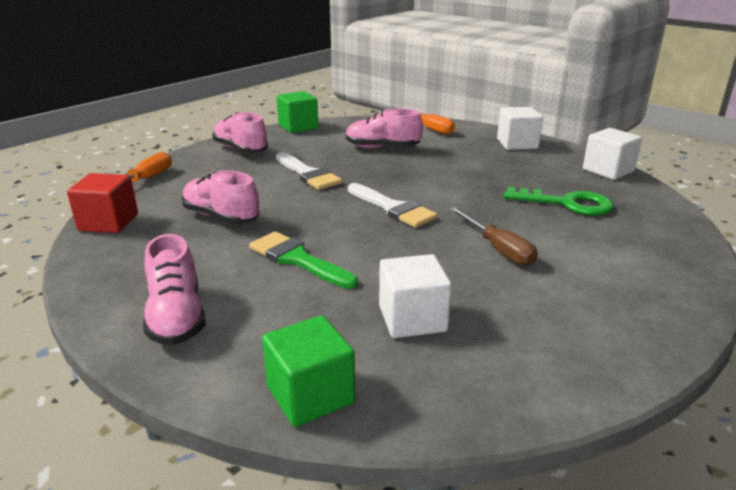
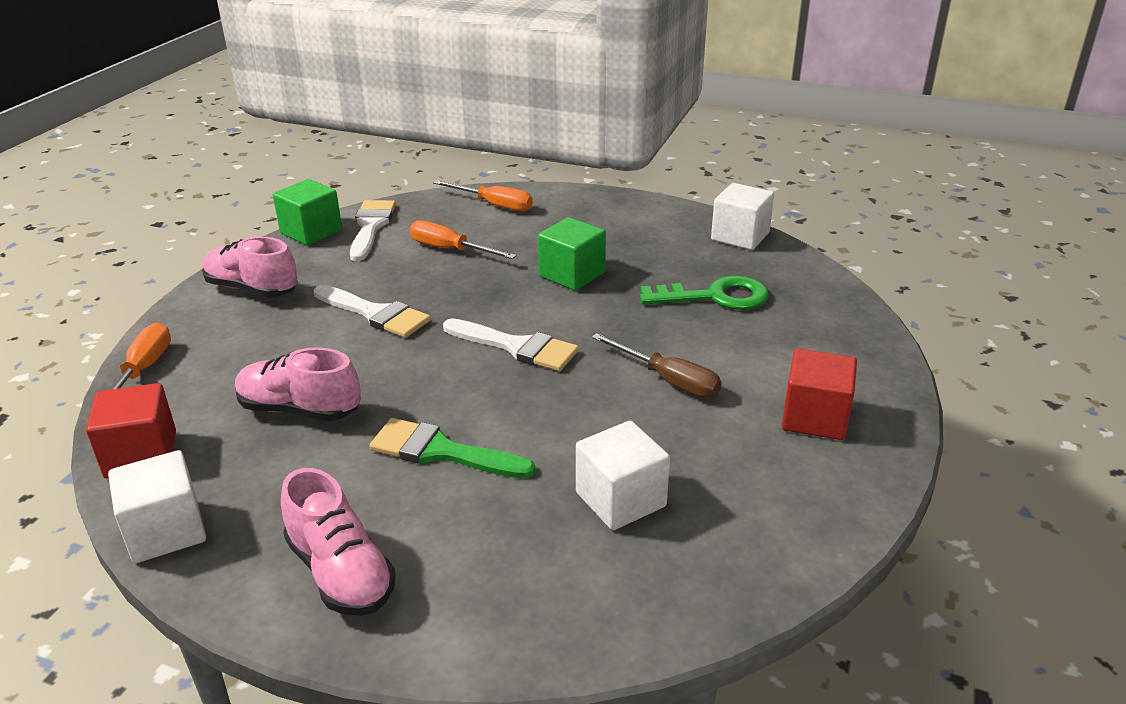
camera: 20 degrees left, 5 degrees up
green cube [262,315,355,427] -> green cube moved to [538,217,606,291]
pink shoe [346,109,423,148] -> orange screwdriver [410,220,517,259]
white cube [497,107,543,150] -> white cube moved to [108,450,206,563]
none -> white brush [350,200,396,261]
none -> red cube [782,349,857,440]

